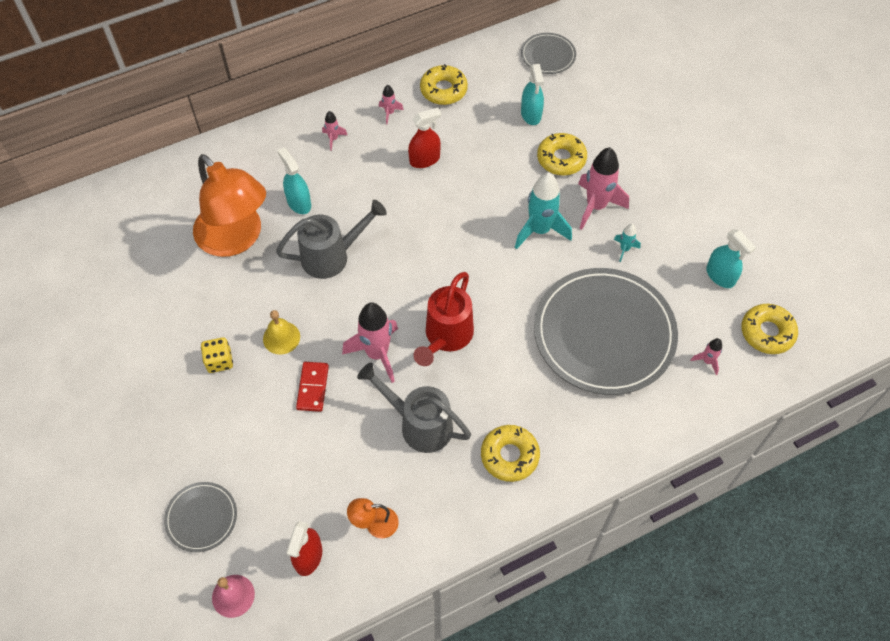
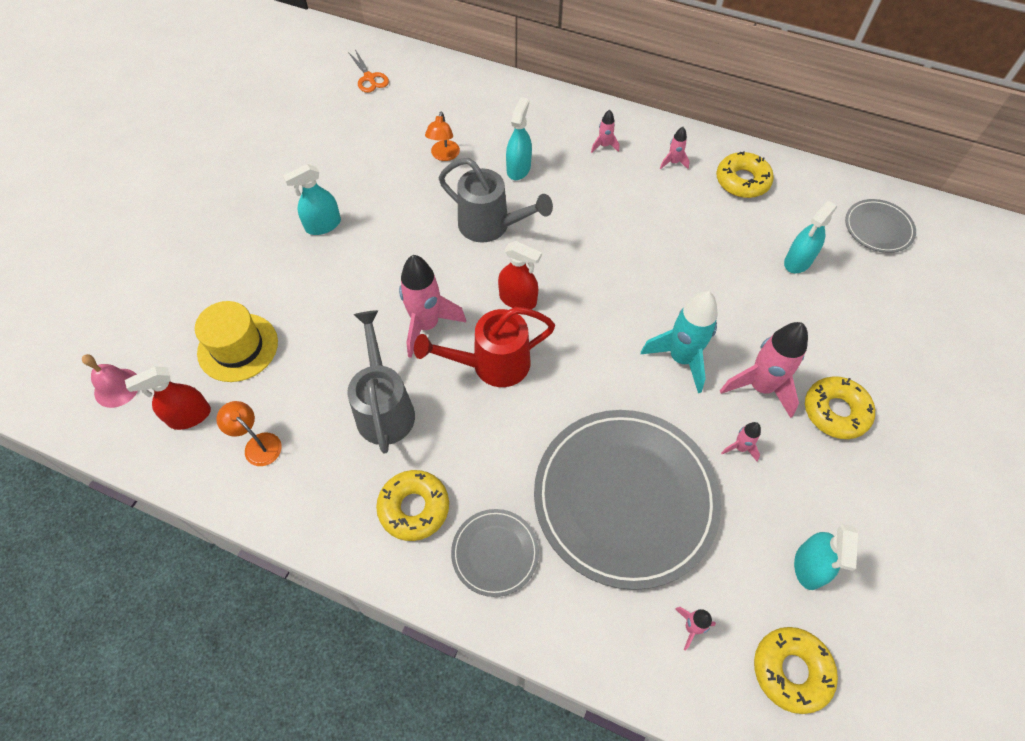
camera: 50 degrees right, 0 degrees up
grey plate [164,482,237,552] -> grey plate moved to [451,509,539,597]
orange lamp [193,154,266,257] -> orange lamp [425,111,460,161], size x0.41
yellow dice [201,337,233,373] -> turquoise spray bottle [283,164,341,235]
yellow bell [263,310,300,355] -> none
red domino [296,362,329,412] -> none
red spray bottle [408,108,441,168] -> red spray bottle moved to [498,241,542,309]
yellow donut [537,133,587,176] -> yellow donut moved to [805,376,875,439]
turquoise rocket [614,224,641,262] -> pink rocket [721,422,761,461]
none -> yellow hat [195,301,278,382]
none -> orange scissors [348,50,389,93]

